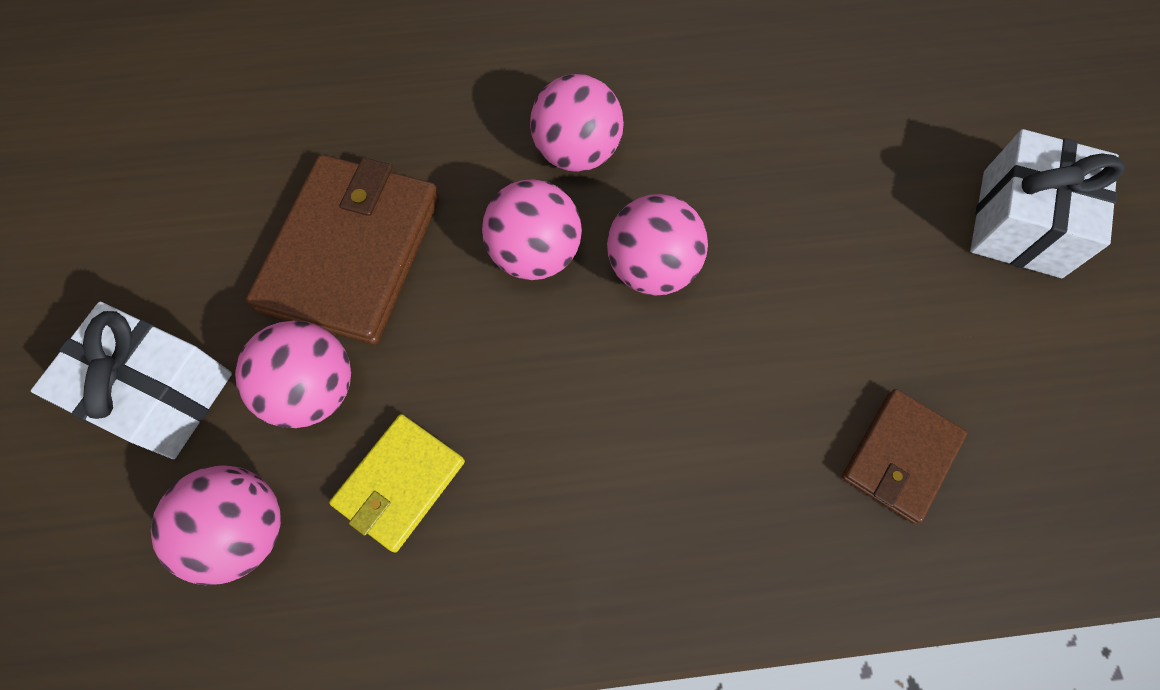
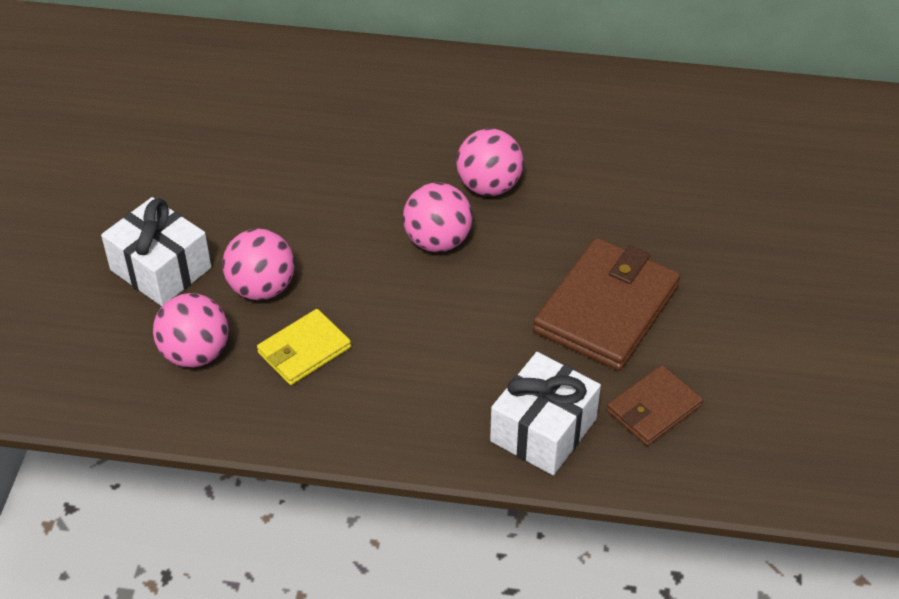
camera: 15 degrees right, 20 degrees down
brown wallet [246,155,439,345] -> brown wallet moved to [533,238,680,371]
pink ball [607,194,708,296] -> none
white gift [970,129,1125,278] -> white gift moved to [490,352,601,475]

